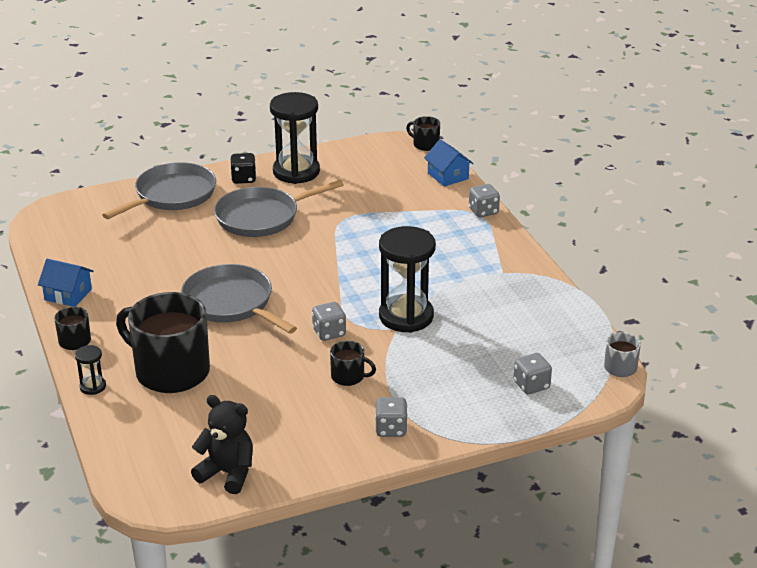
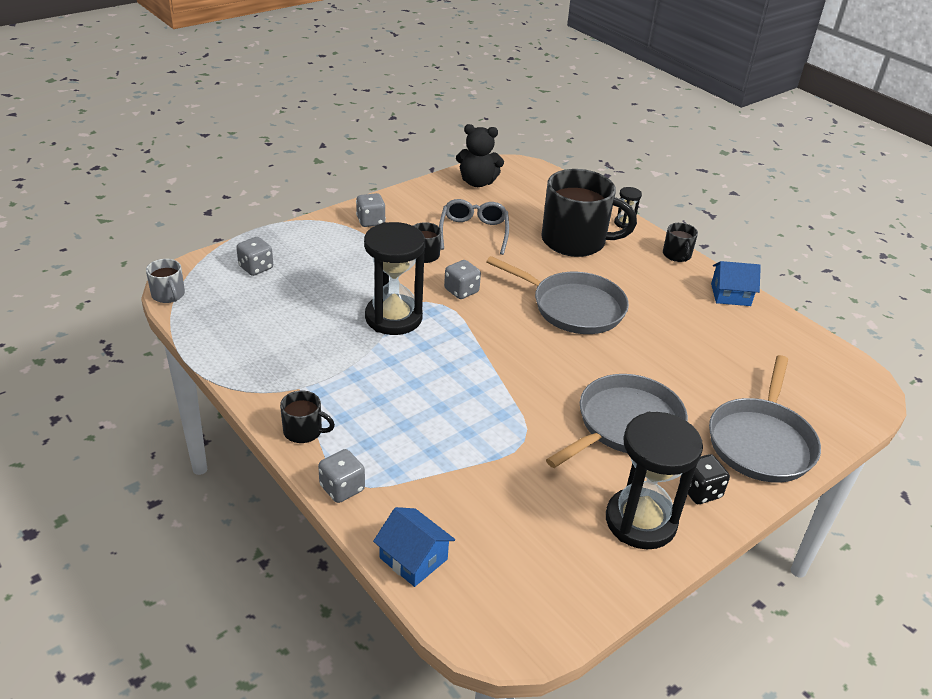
camera: 160 degrees right, 5 degrees up
black mug [406,116,440,151] -> black mug moved to [280,390,335,443]
none -> grey glasses [439,199,509,255]

